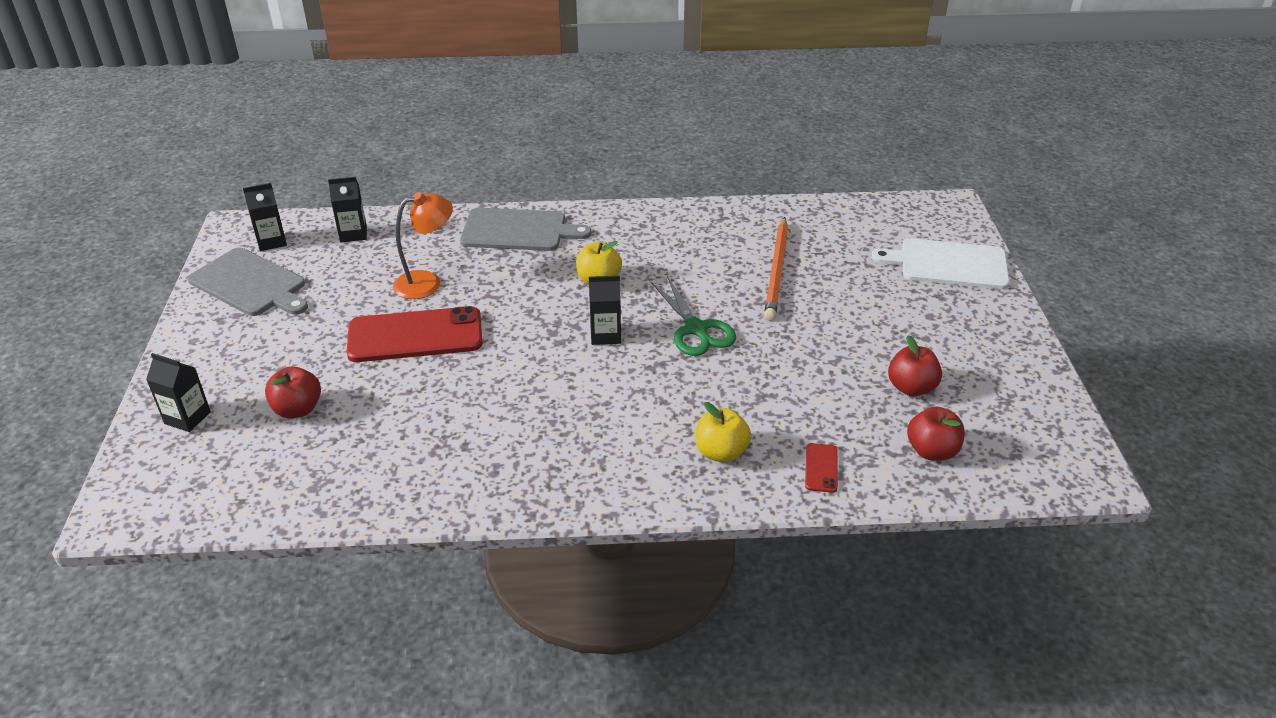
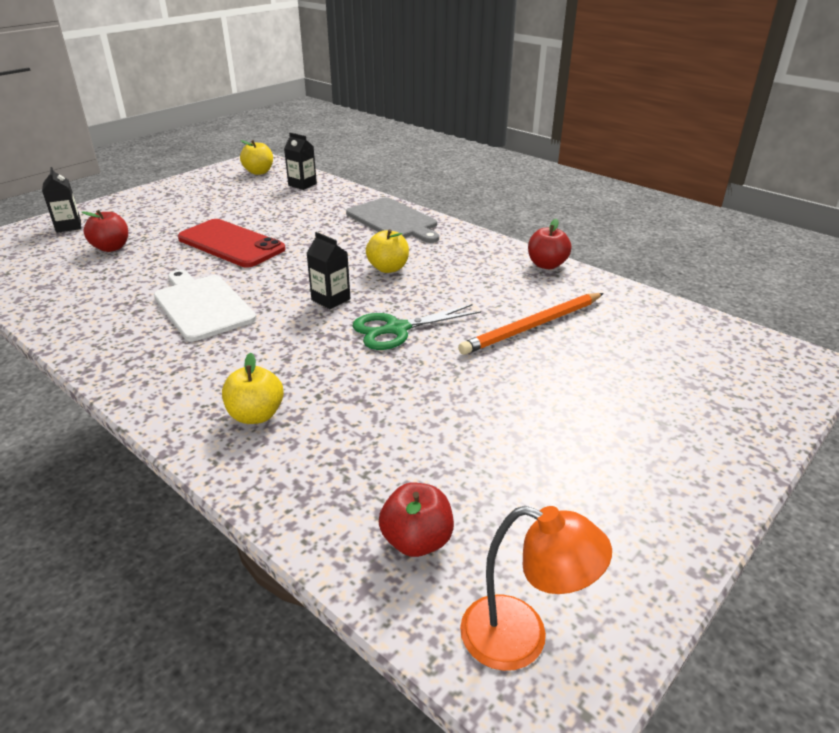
camera: 45 degrees right, 5 degrees down
grey cutting board [188,248,308,316] -> none
black carton [243,183,287,251] -> yellow apple [240,140,273,175]
orange lamp [393,192,453,299] -> orange lamp moved to [460,506,612,671]
green scissors [651,276,736,356] -> green scissors turned 45 degrees clockwise [353,304,481,350]
red phone [805,443,838,493] -> none
white cutting board [871,238,1010,289] -> white cutting board moved to [154,270,257,341]
red apple [888,335,942,396] -> red apple moved to [528,219,572,269]

